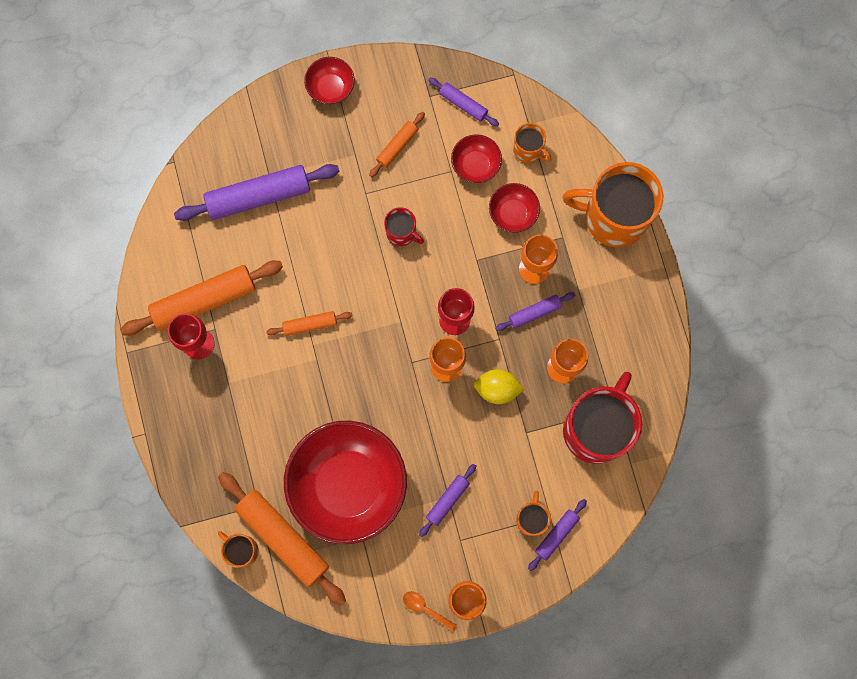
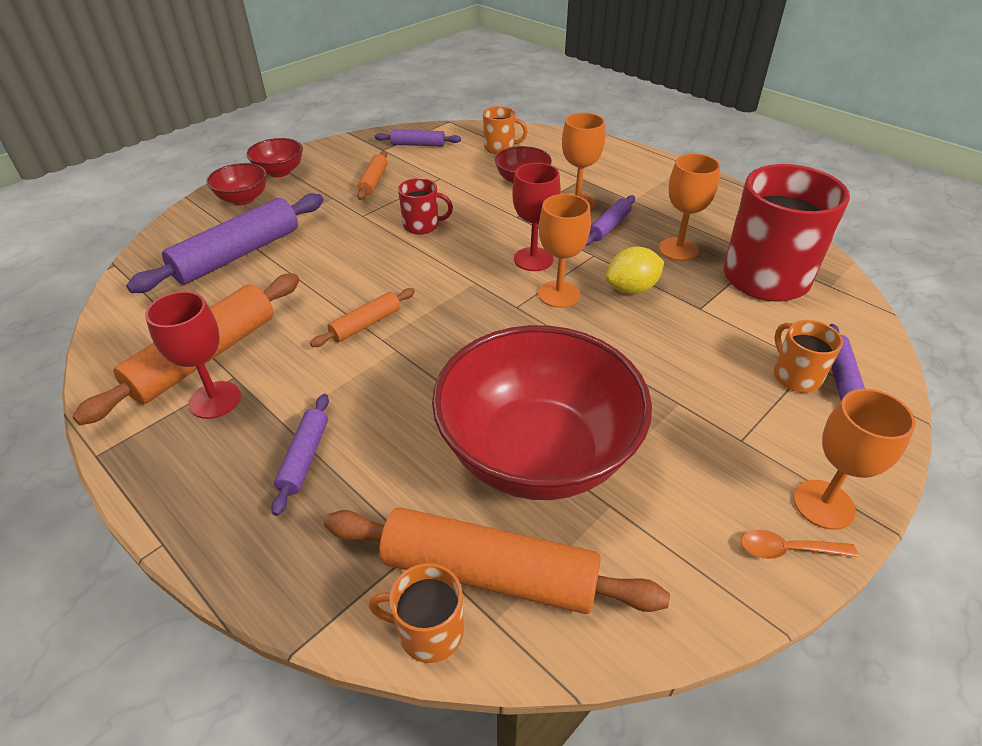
camera: 30 degrees left, 35 degrees down
purple rolling pin [419,464,476,537] -> purple rolling pin moved to [271,394,329,516]
red bowl [451,134,502,183] -> red bowl moved to [206,163,267,205]
orange mug [562,162,663,247] -> none

